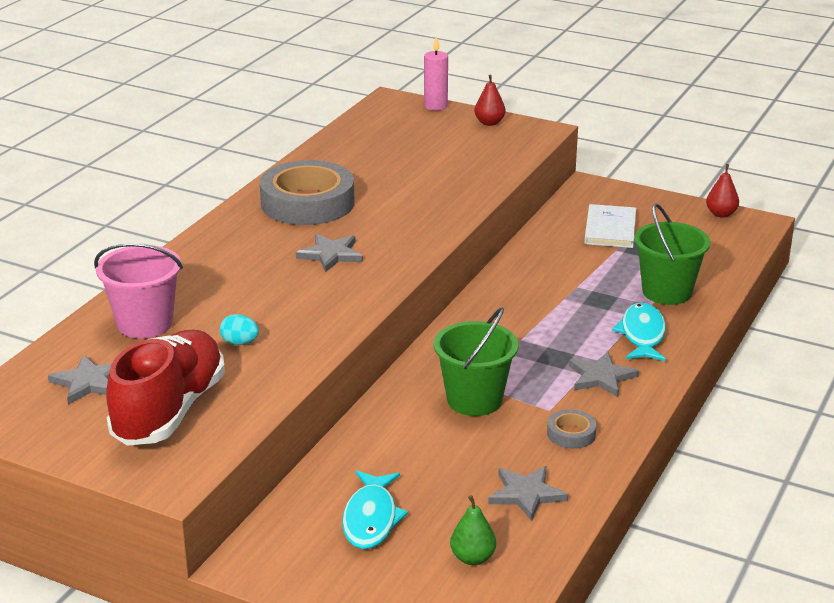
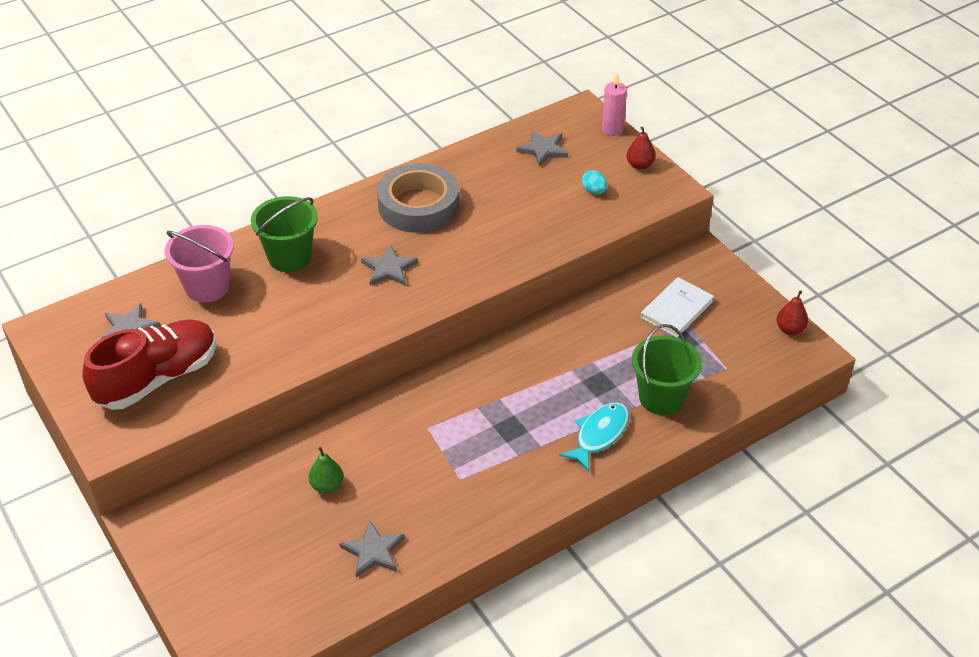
camera: 30 degrees right, 15 degrees up
turquoise egg [220,314,259,345] -> turquoise egg moved to [582,170,607,194]
turquoise fish [342,470,408,549] -> none
green bucket [434,307,518,416] -> green bucket moved to [251,196,318,272]
green pear [450,495,496,565] -> green pear moved to [309,447,343,493]
grey tape [547,409,597,449] -> none
grey star [569,352,639,397] -> grey star moved to [516,130,568,167]

